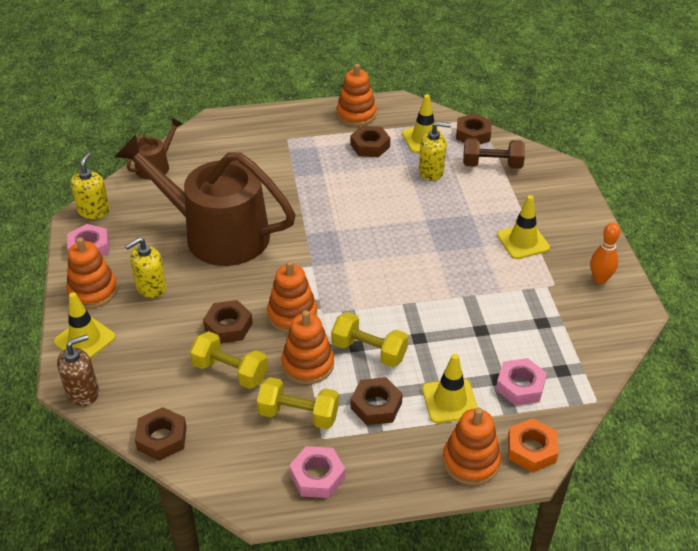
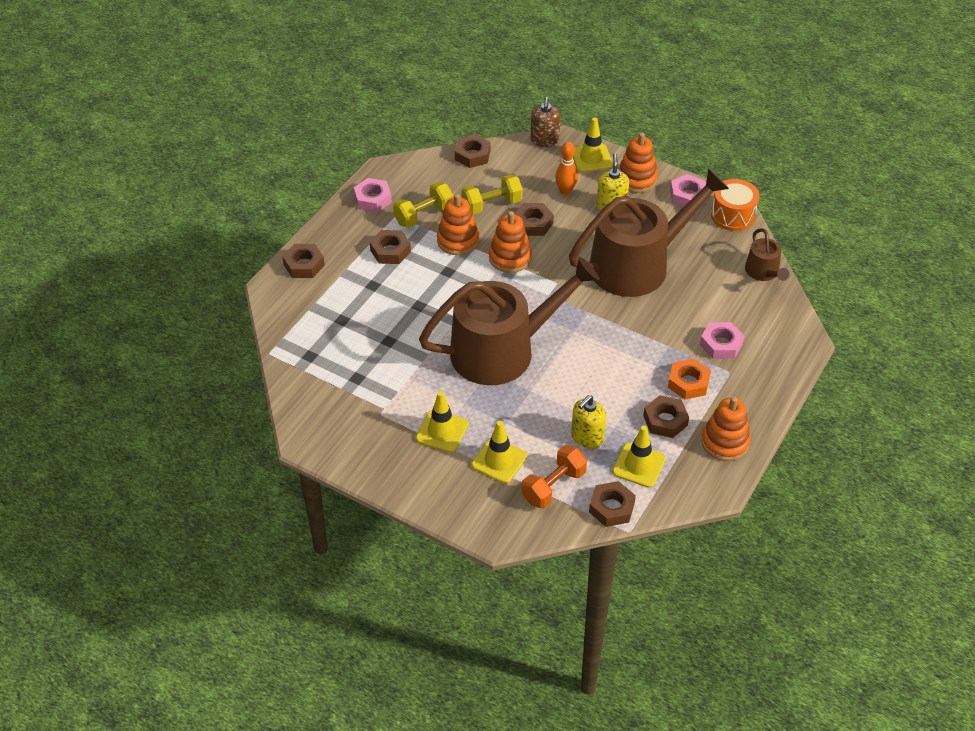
camera: 130 degrees right, 5 degrees up
yellow soap dispenser [71,152,110,219] -> orange drum [711,179,760,231]
yellow dumbbell [331,312,408,367] -> none
yellow traffic cone [422,354,478,423] -> yellow traffic cone moved to [471,421,527,484]
orange stacking toy [443,407,501,485] -> brown nut [282,244,325,278]
brown dumbbell [463,138,525,169] -> orange dumbbell [521,445,587,508]
pink nut [496,358,547,406] -> pink nut moved to [700,322,744,359]
orange nut [508,418,559,472] -> orange nut moved to [668,358,711,400]
orange bowling pin [590,223,620,284] -> orange bowling pin moved to [555,142,578,195]
none -> brown watering can [419,257,600,385]

